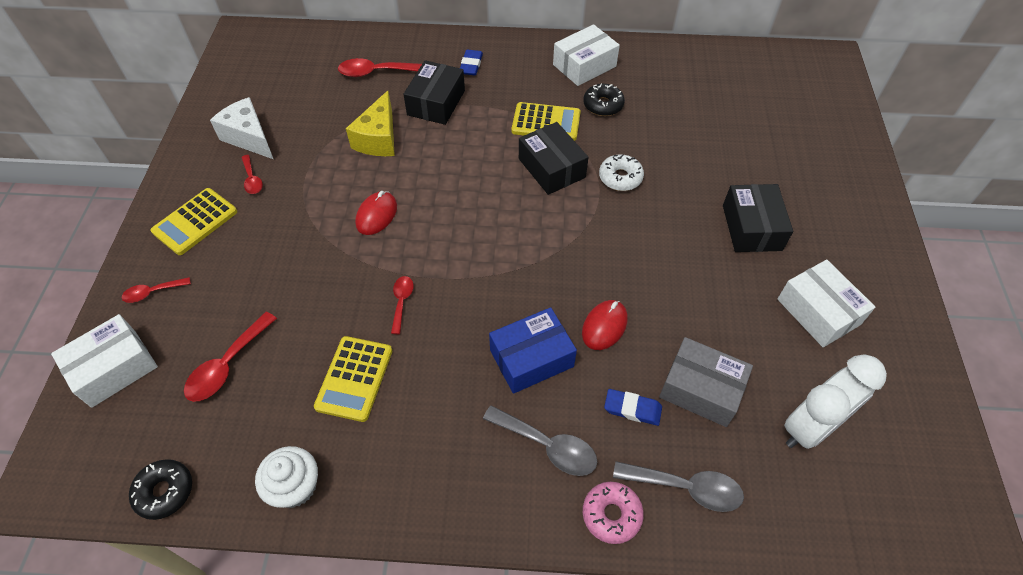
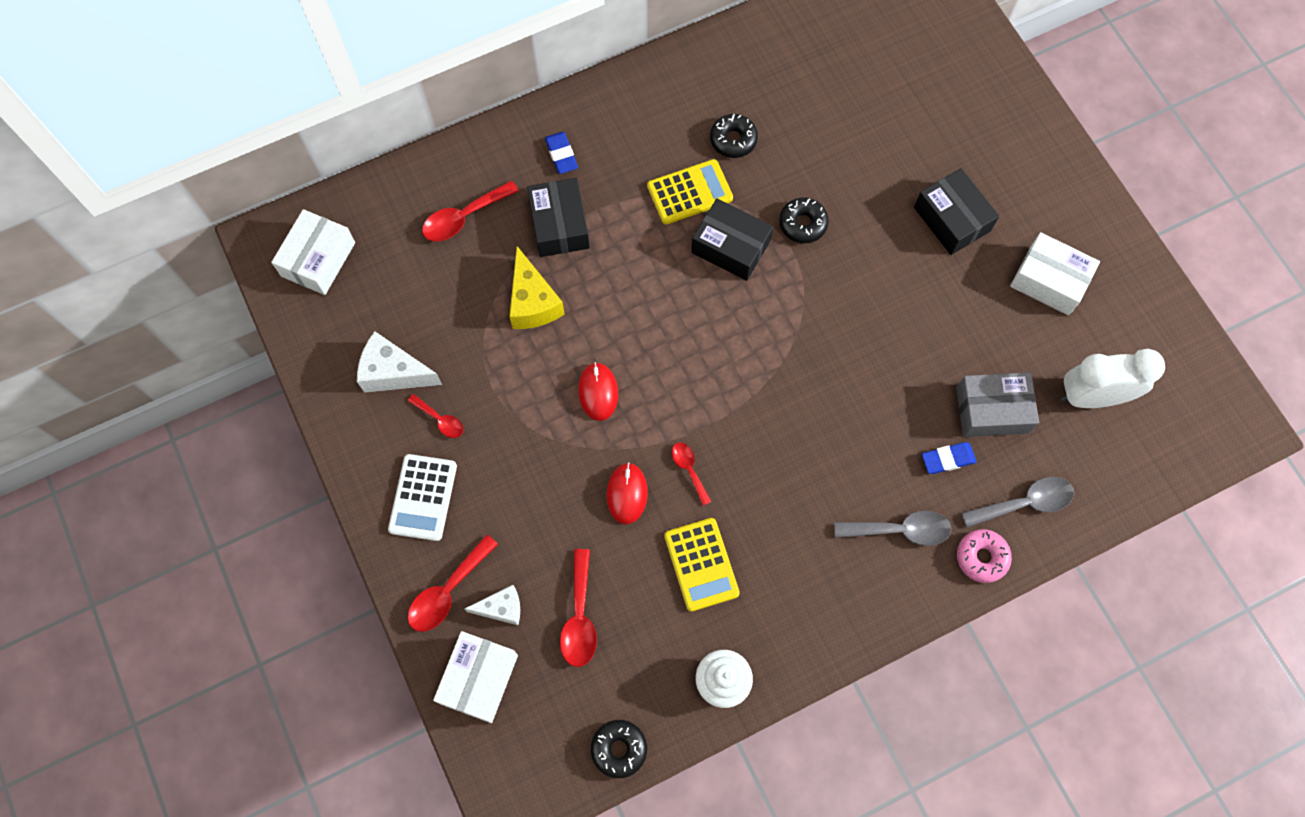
camera: 30 degrees left, 15 degrees up
red spoon [122,277,191,303] -> red spoon [408,534,498,632], size x1.66
yellow calculator [151,188,237,255] -> white calculator [388,454,457,541]
blue box [489,307,577,394] -> none
white box [553,24,620,86] -> white box moved to [271,209,355,295]
red mouse [582,300,628,350] -> red mouse moved to [607,462,648,525]
white donut [599,154,644,191] -> black donut [779,197,829,243]
white clock [784,354,887,449] -> white clock turned 120 degrees counterclockwise [1061,349,1165,408]
none -> white cheese [465,585,520,625]

